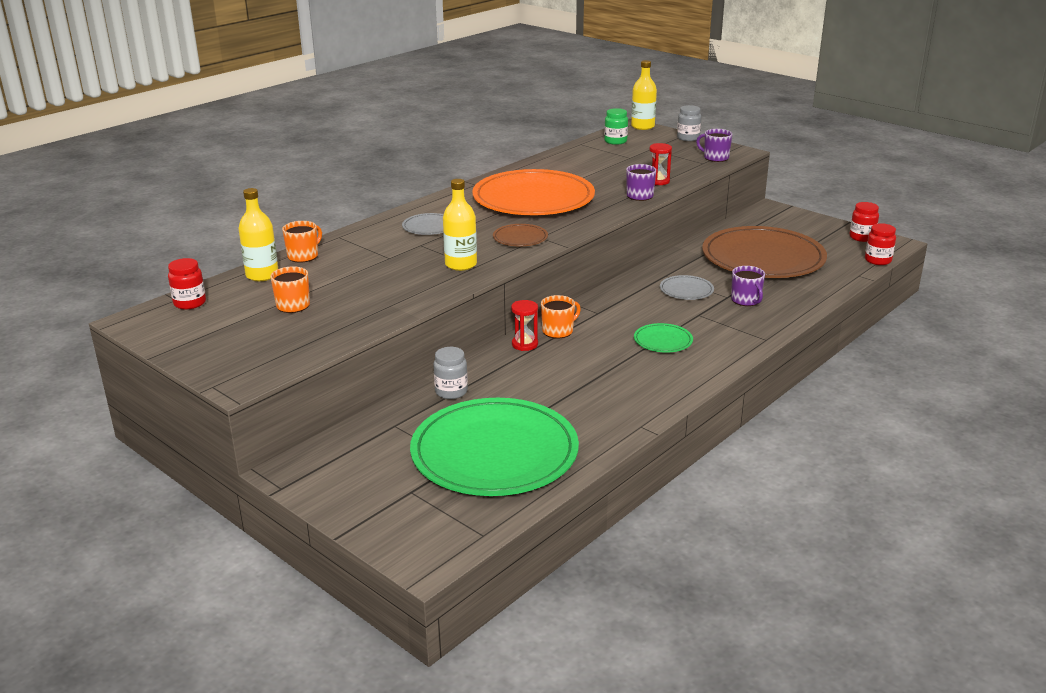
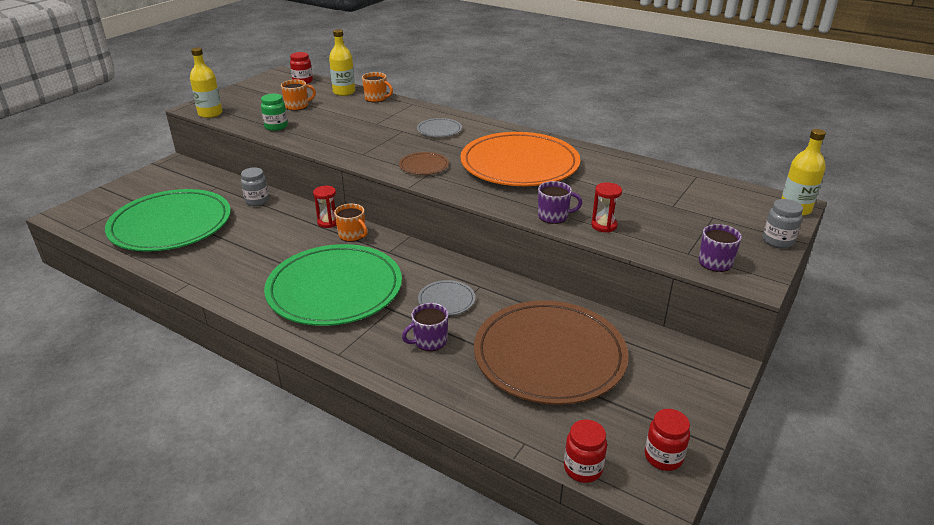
camera: 80 degrees right, 5 degrees up
yellow bottle [443,179,477,271] -> yellow bottle moved to [190,47,222,118]
green jar [604,108,628,145] -> green jar moved to [261,94,288,131]
green plate [634,323,693,353] -> green plate [264,244,402,326], size x2.40

